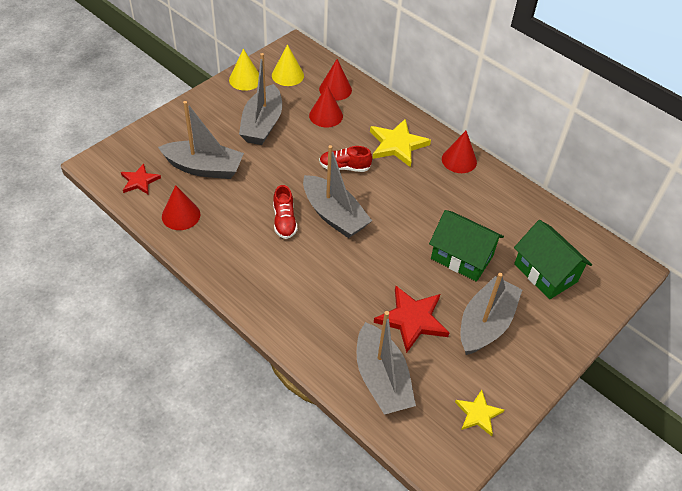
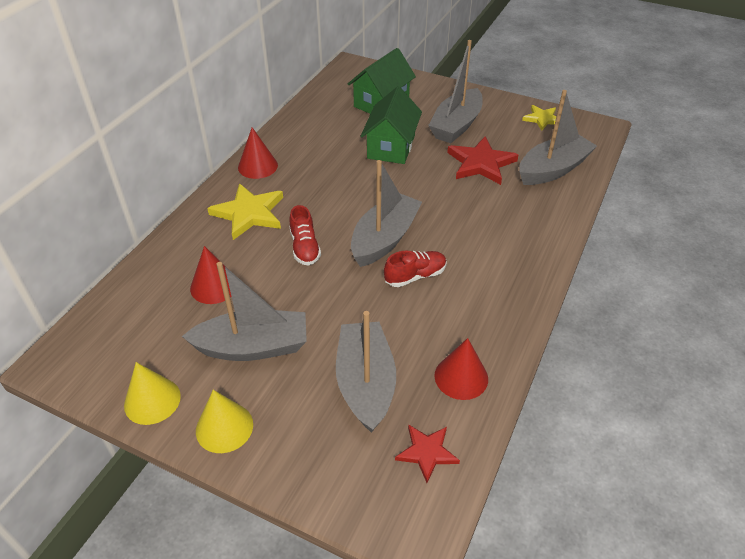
camera: 105 degrees left, 5 degrees down
yellow cone [272,44,304,86] -> yellow cone moved to [196,390,253,453]
red cone [319,59,352,101] -> none
grey boat [460,273,522,355] -> grey boat turned 75 degrees counterclockwise [428,40,483,143]

